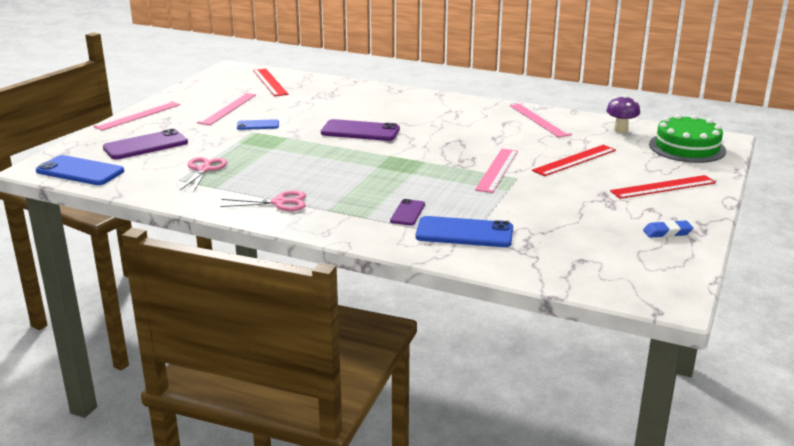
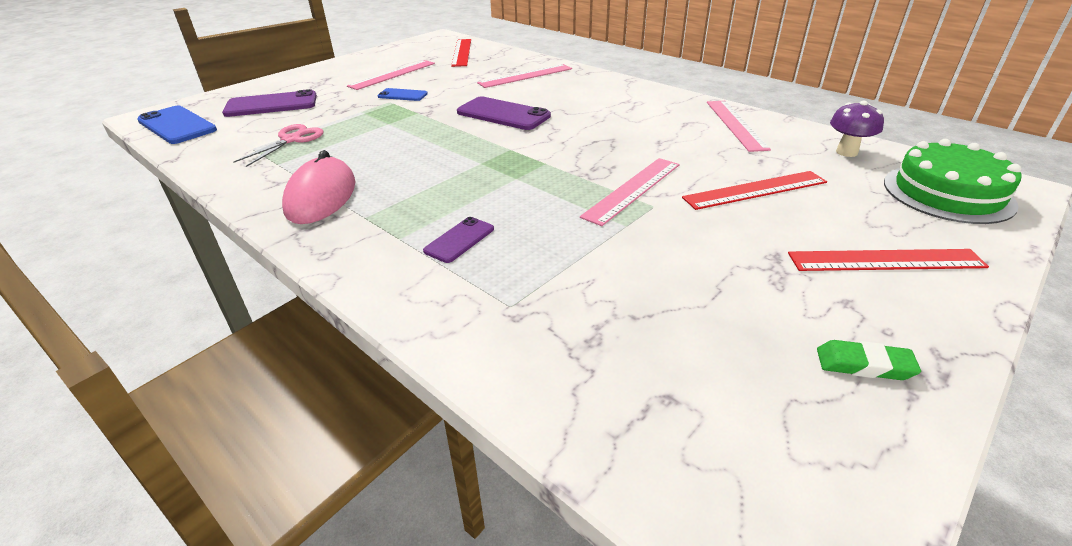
camera: 20 degrees right, 10 degrees up
pink ruler [93,101,180,131] -> pink ruler moved to [477,64,572,88]
pink scissors [220,190,306,211] -> pink mouse [282,150,355,224]
blue phone [416,216,513,247] -> none
blue eraser [643,220,693,238] -> green eraser [817,340,921,380]

